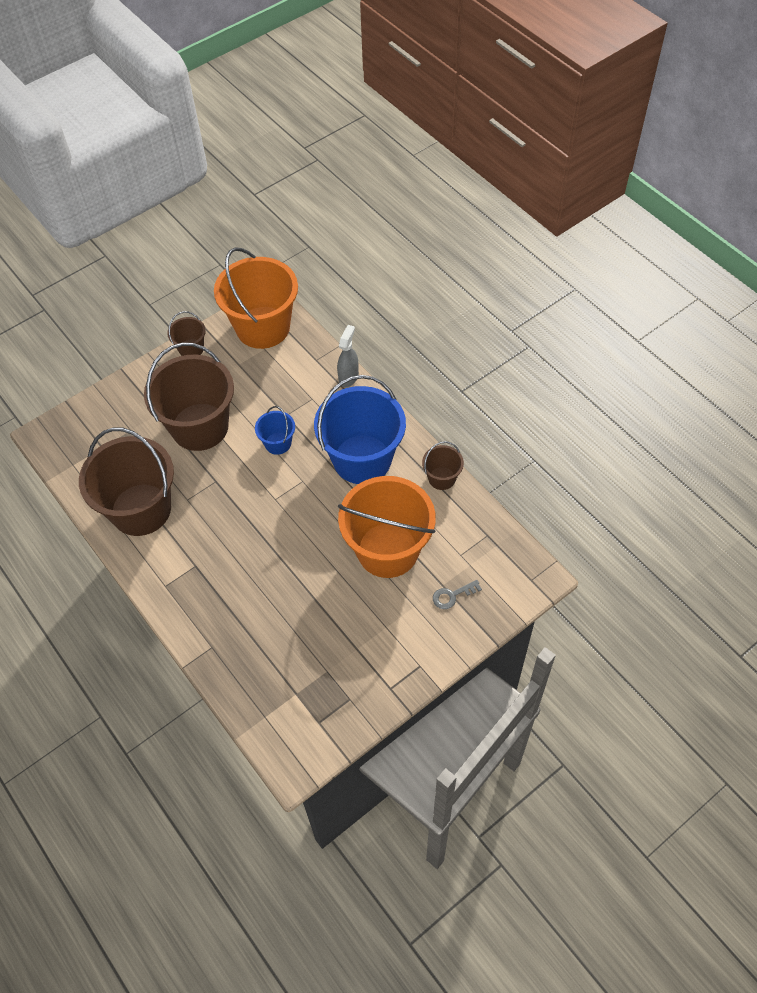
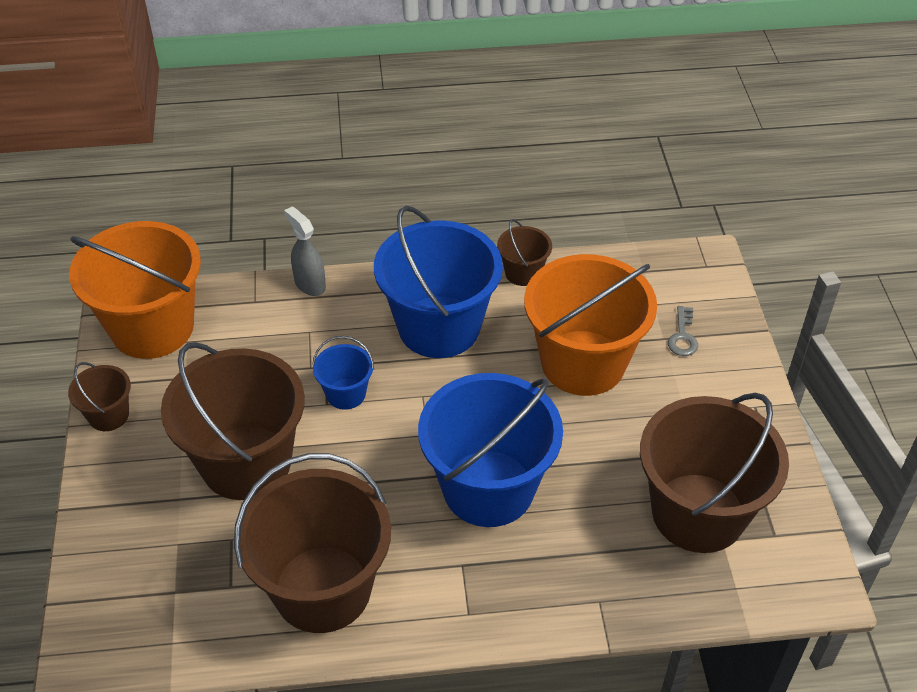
camera: 60 degrees left, 10 degrees down
none -> blue bucket [418,373,563,527]
none -> brown bucket [640,393,789,553]

